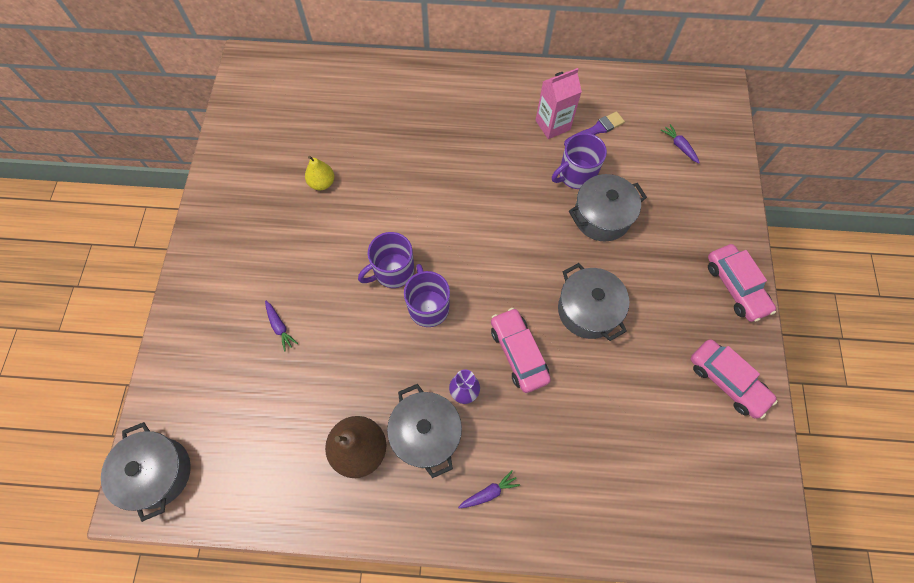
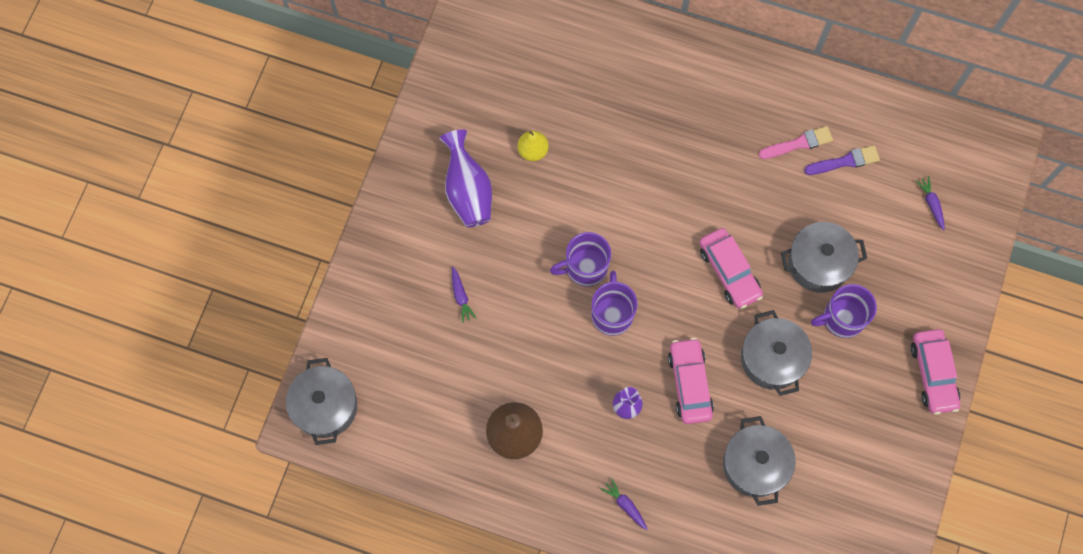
camera: 15 degrees right, 5 degrees up
grey pot [387,384,462,478] -> grey pot moved to [723,416,796,506]
purple carrot [458,470,520,508] -> purple carrot turned 120 degrees counterclockwise [601,478,648,530]
pink carton [536,68,582,139] -> pink brush [759,126,833,159]
purple mug [552,133,607,189] -> purple mug moved to [811,284,877,338]
pink car [691,339,778,419] -> pink car moved to [699,228,763,309]
none -> purple vase [439,129,492,227]

